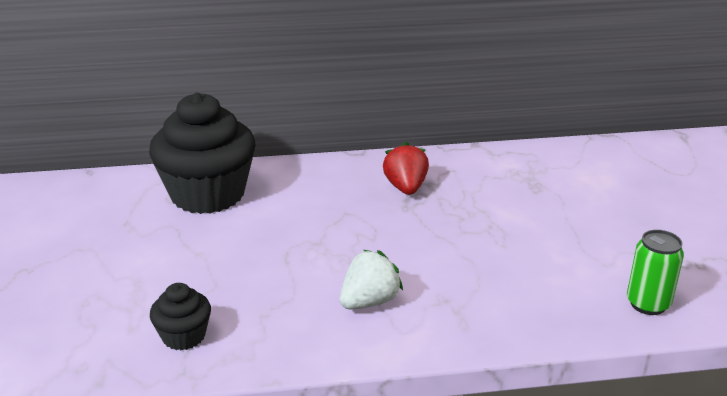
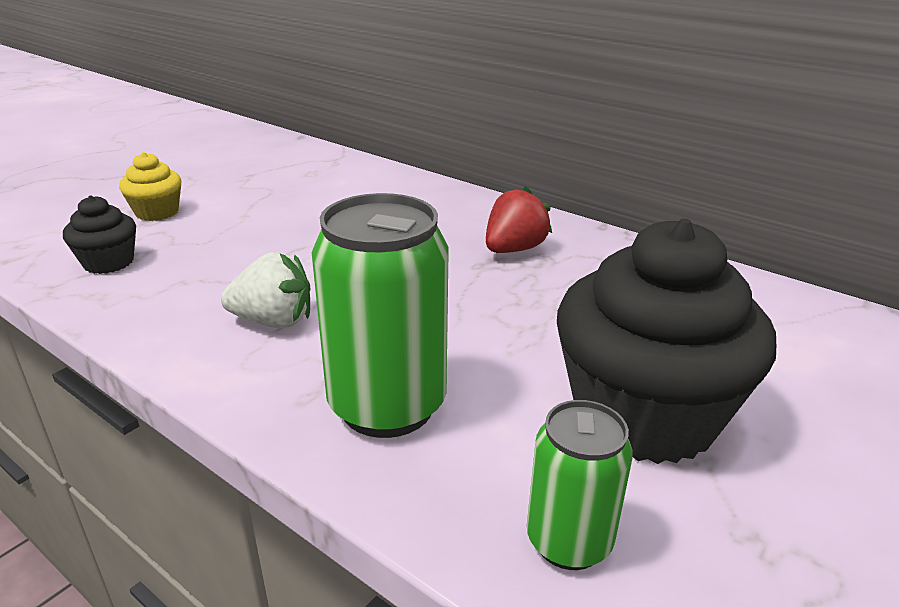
camera: 45 degrees right, 0 degrees up
black cupcake [149,92,256,214] -> black cupcake moved to [557,219,776,464]
none -> yellow cupcake [119,152,182,221]
none -> green can [312,193,449,438]

